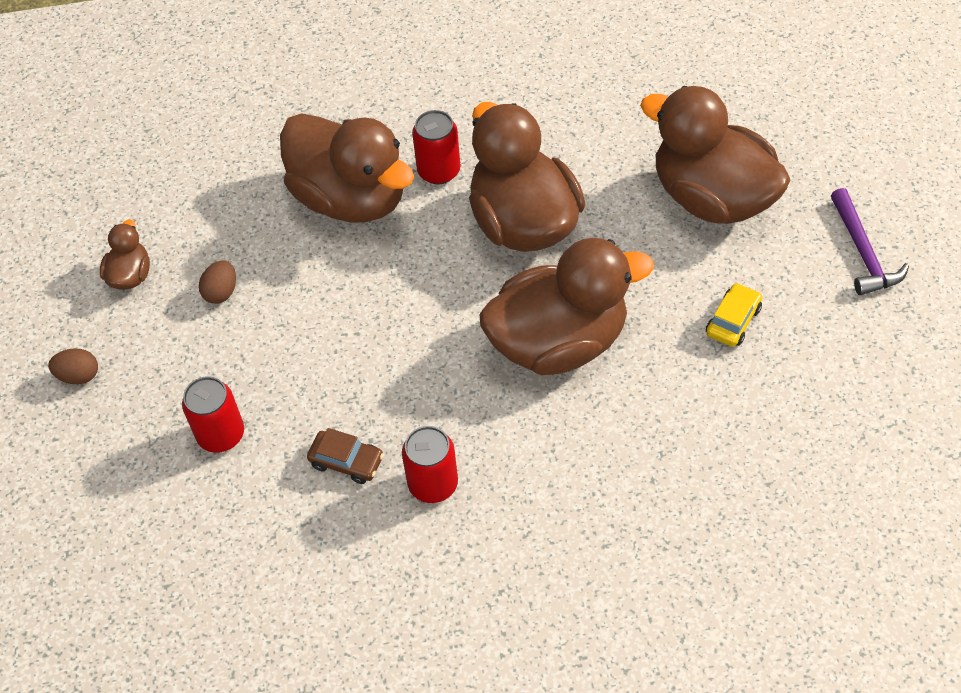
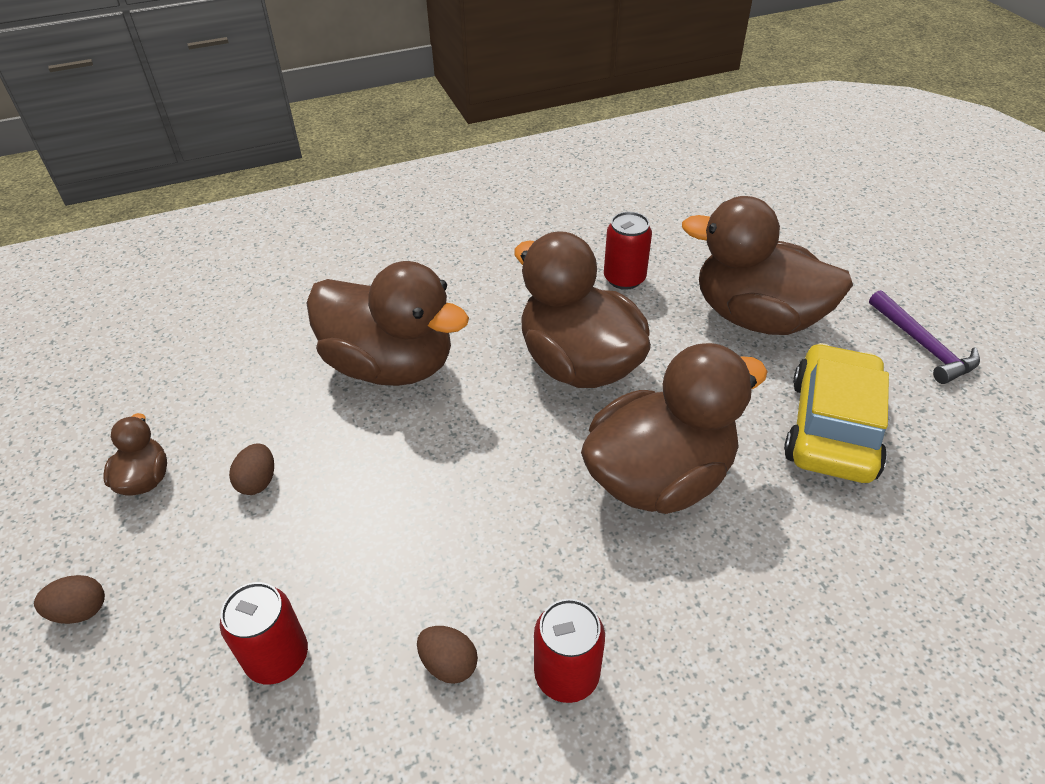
camera: 15 degrees left, 10 degrees down
brown car [307,428,384,484] -> brown egg [417,626,478,684]
red can [412,110,460,184] -> red can moved to [604,212,652,290]
yellow car [706,283,762,347] -> yellow car [784,343,889,483], size x2.14

